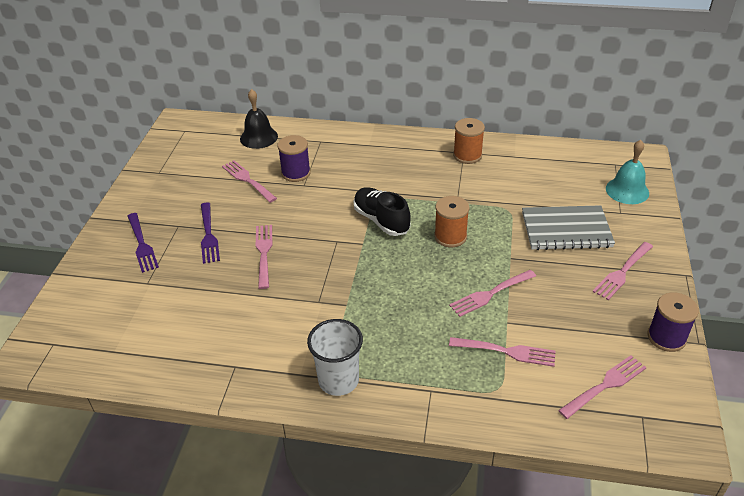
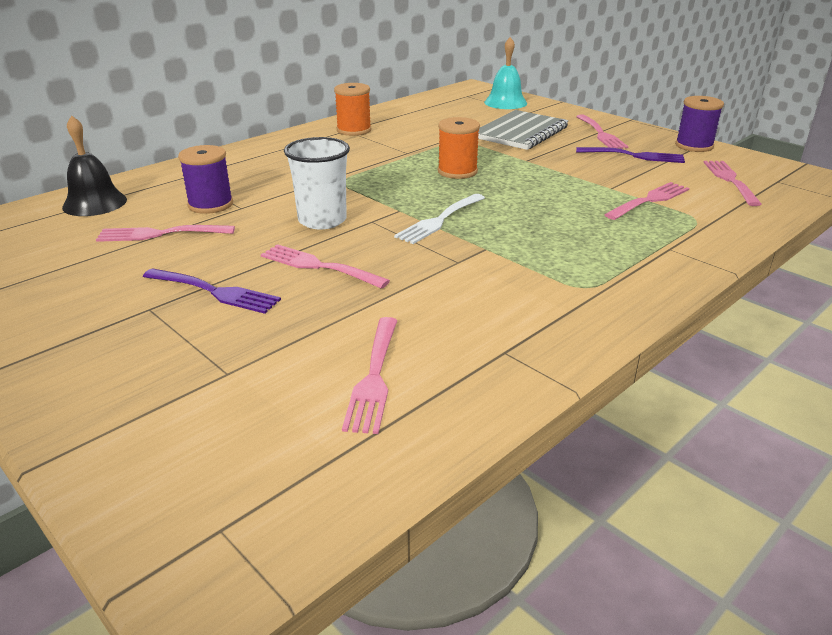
camera: 55 degrees left, 10 degrees down
purple fork [128,213,159,273] -> purple fork moved to [576,147,685,163]
white cup [307,319,363,396] -> white cup moved to [284,137,350,229]
black shoe [354,187,411,236] -> none
pink fork [449,270,536,317] -> pink fork moved to [342,317,398,434]
none -> white fork [394,194,485,244]

